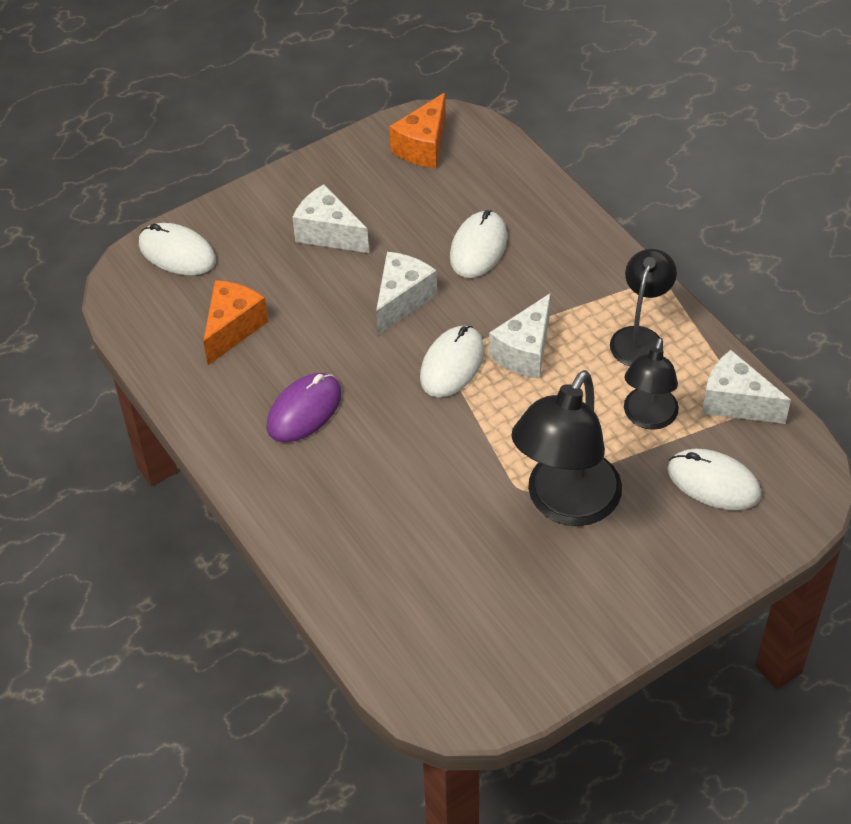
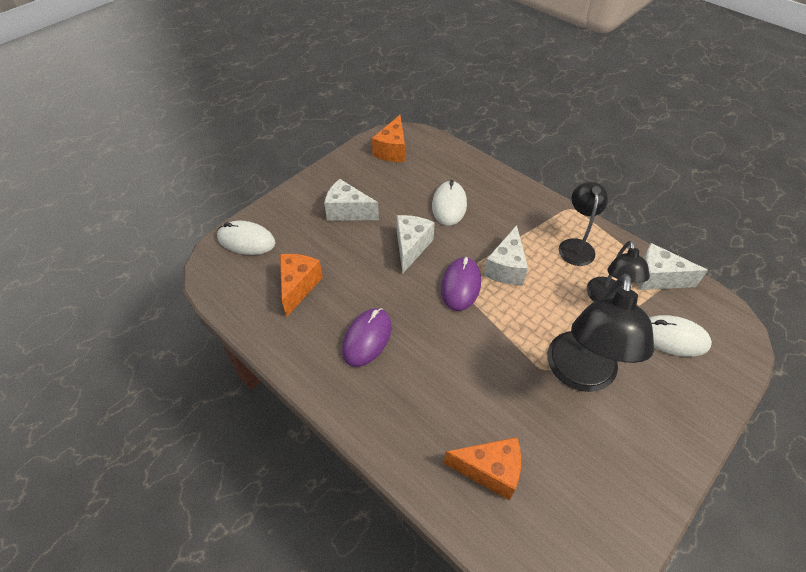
camera: 15 degrees left, 0 degrees up
white mouse [420,326,484,397] -> purple mouse [441,257,481,311]
none -> orange cheese [444,437,521,501]

